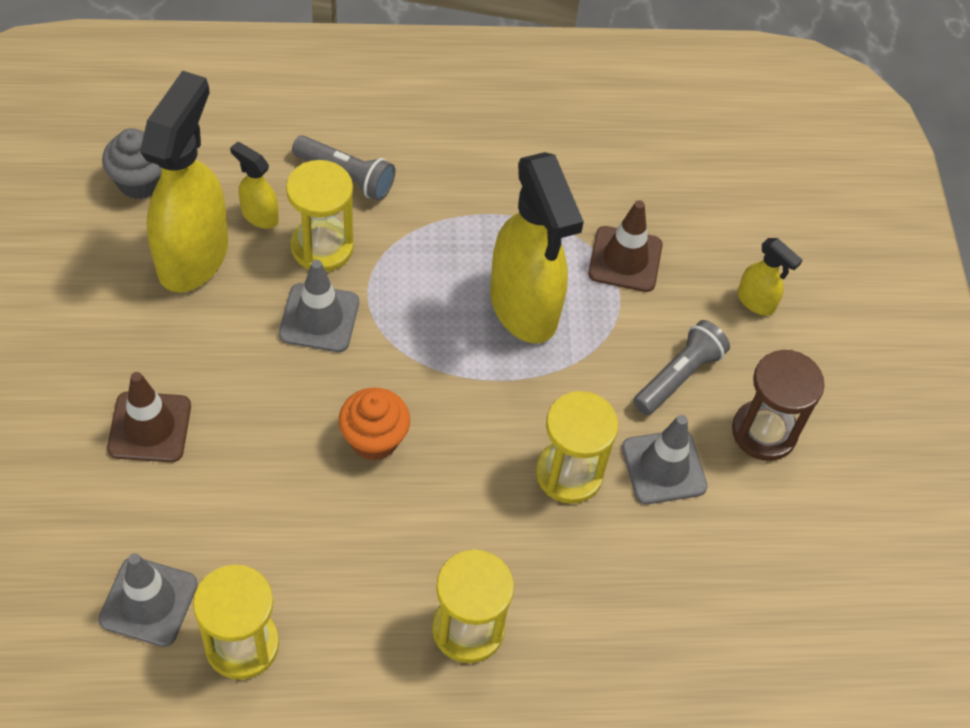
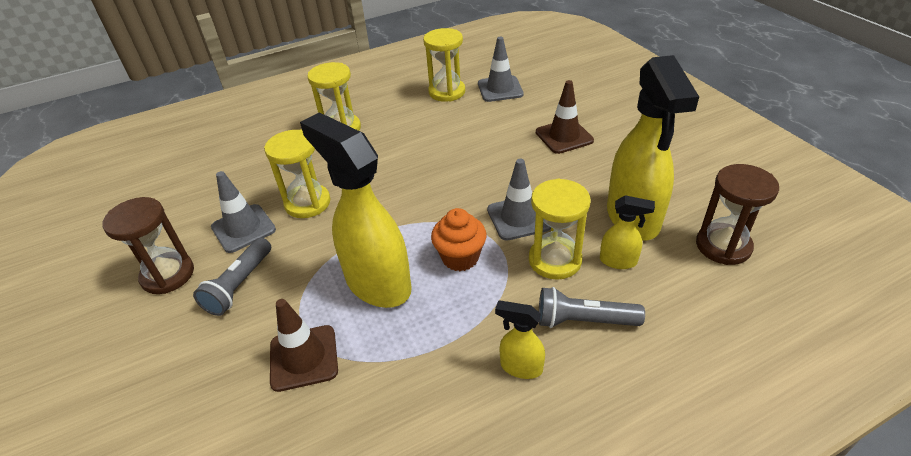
camera: 165 degrees right, 15 degrees down
grey cupcake [102,128,161,199] -> brown hourglass [696,164,779,265]
orange cupcake [339,388,410,461] -> orange cupcake moved to [431,208,486,271]
yellow spray bottle [738,238,802,316] -> yellow spray bottle moved to [495,300,545,379]

